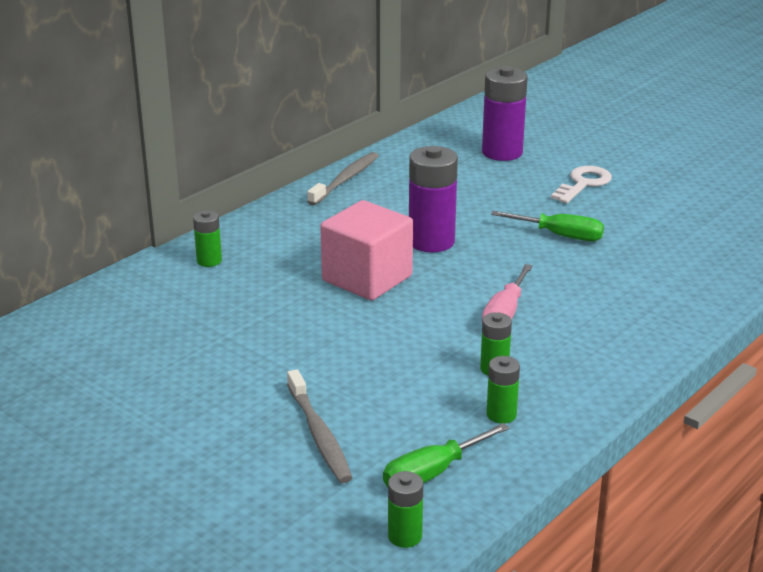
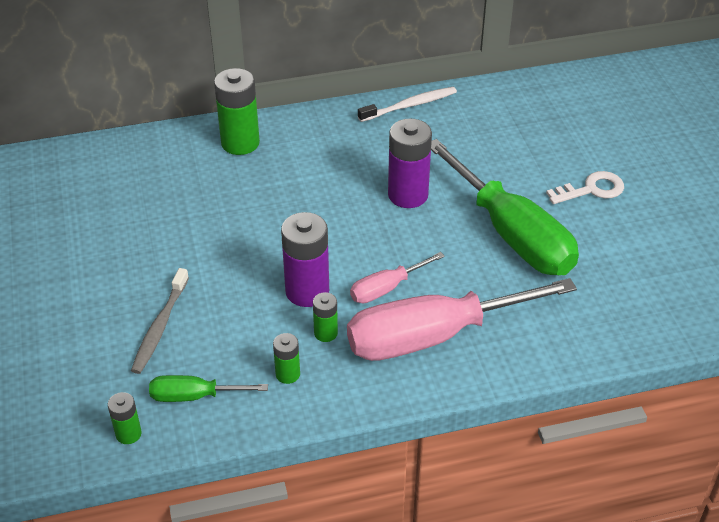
camera: 35 degrees right, 15 degrees up
green battery [193,210,222,267] -> green battery [214,68,260,155], size x1.91
grey toothbrush [307,152,379,206] -> white toothbrush [358,87,457,122]
pink cube [320,200,413,300] -> none
purple battery [482,66,528,161] -> purple battery moved to [281,212,329,307]
green screwdriver [491,211,604,241] -> green screwdriver [431,139,579,275], size x2.12
none -> pink screwdriver [347,278,577,361]

